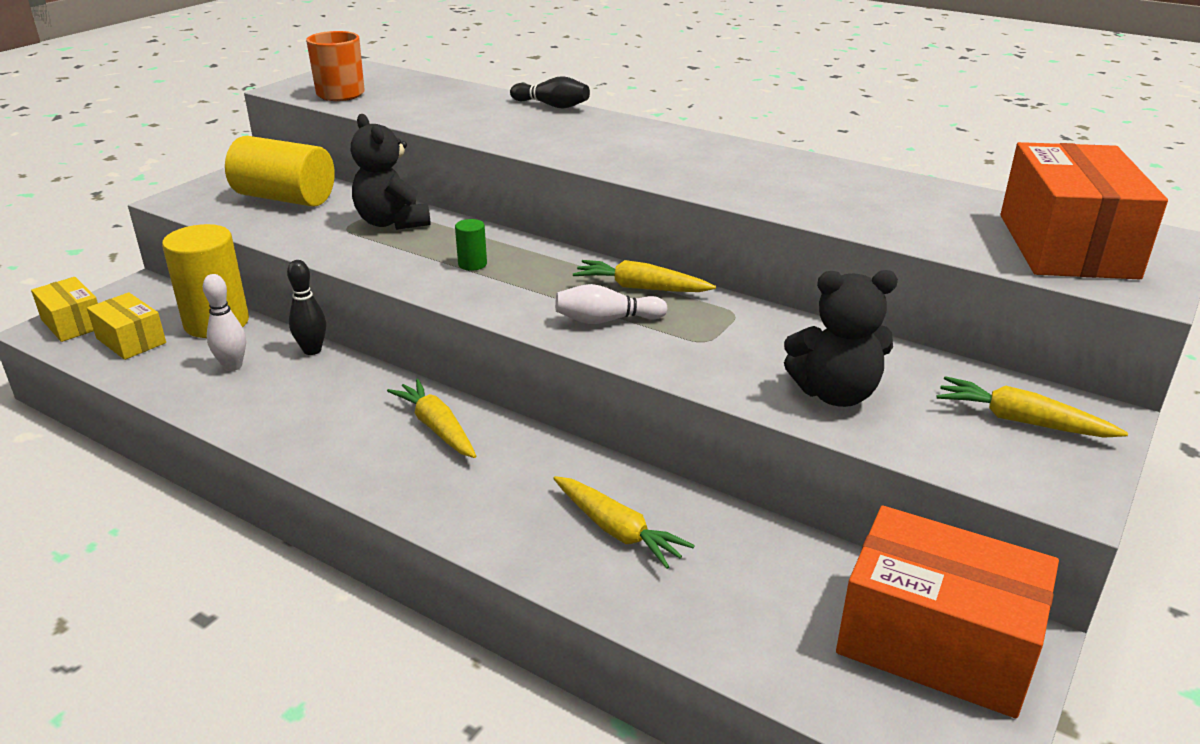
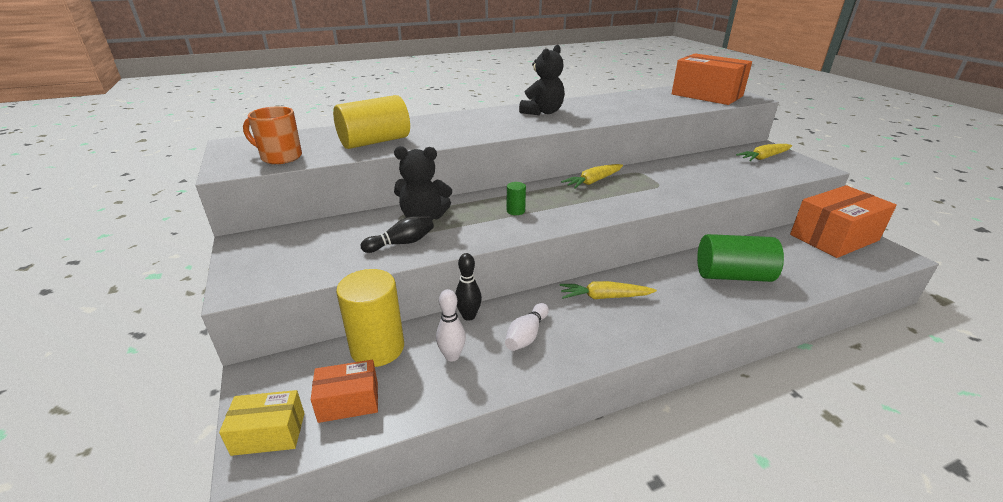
camera: 55 degrees left, 0 degrees up
yellow box [87,292,166,360] -> orange box [311,360,378,423]
yellow cylinder [225,136,335,207] -> yellow cylinder moved to [333,95,410,149]
black bowling pin [510,76,590,109] -> black bowling pin moved to [361,216,434,253]
yellow carrot [553,476,695,569] -> green cylinder [697,234,784,282]
white bowling pin [555,284,668,324] -> white bowling pin moved to [505,303,549,351]
black teddy bear [784,270,898,407] -> black teddy bear moved to [519,45,565,115]

